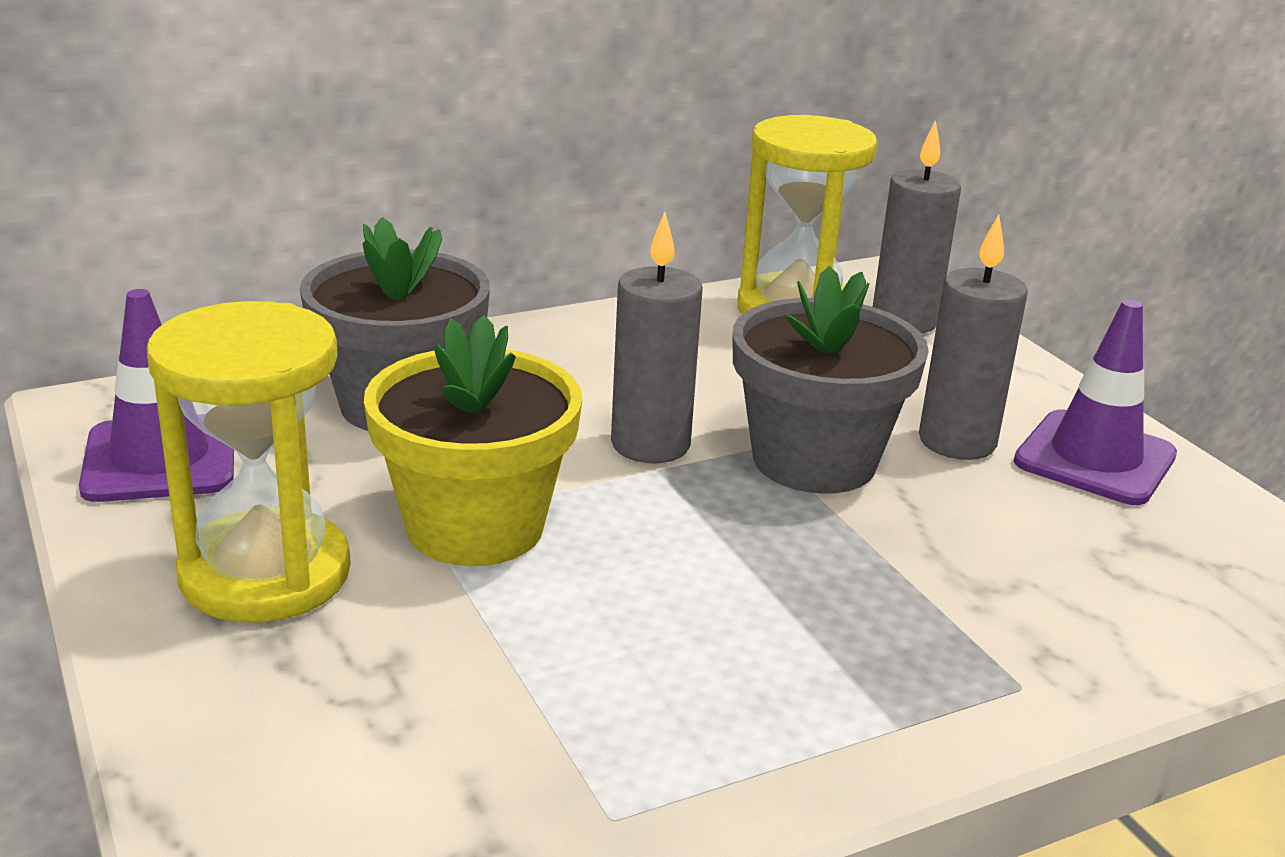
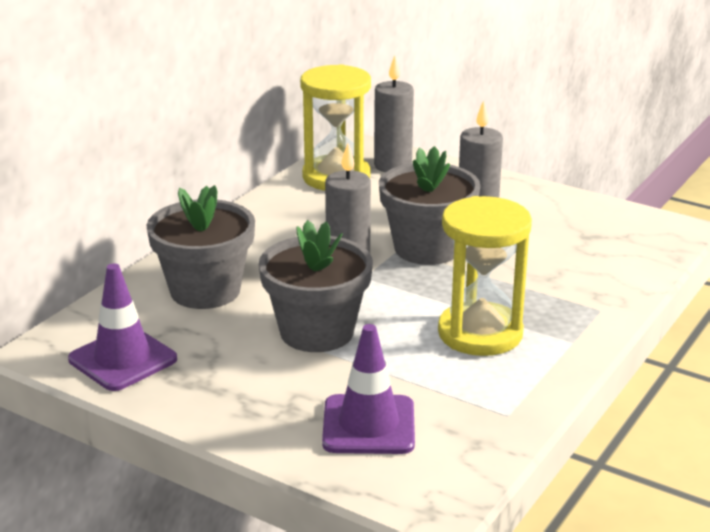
camera: 30 degrees left, 0 degrees up
yellow hourglass [147,301,351,622] -> yellow hourglass moved to [438,196,532,356]
yellow flower pot [364,315,582,566] -> grey flower pot [259,220,373,352]
purple traffic cone [1014,299,1177,505] -> purple traffic cone moved to [322,324,415,454]

